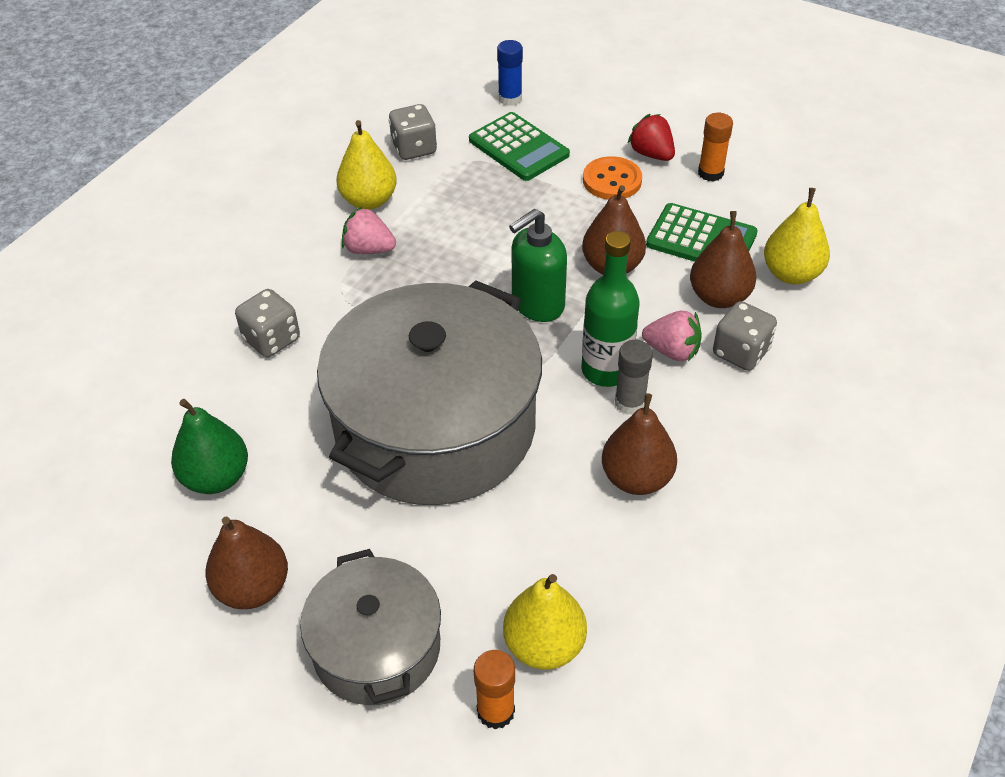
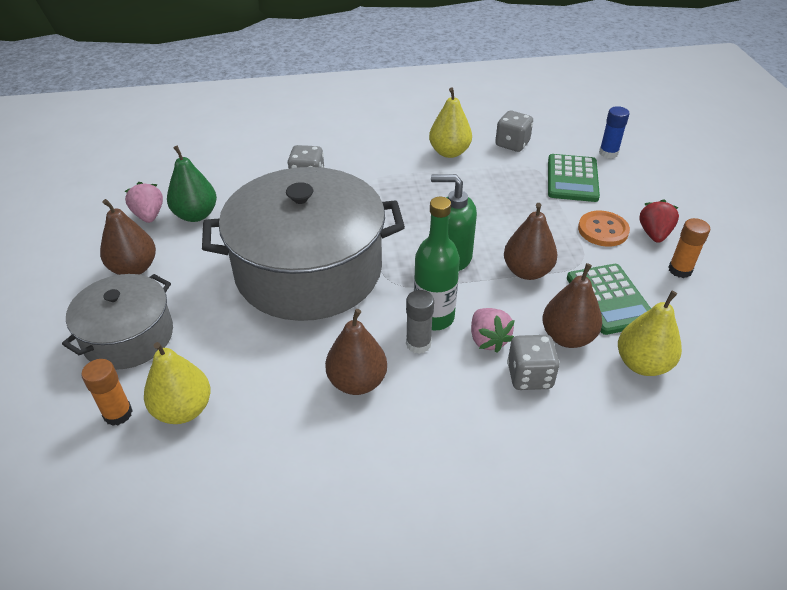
camera: 50 degrees right, 5 degrees down
pink strawberry [342,207,396,254] -> pink strawberry moved to [125,182,163,223]

